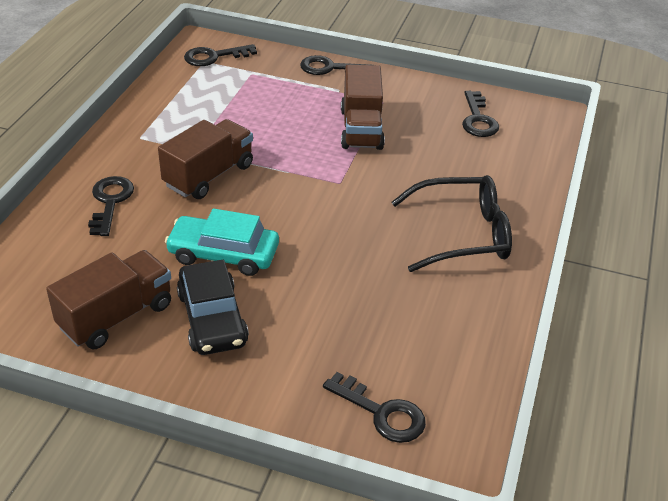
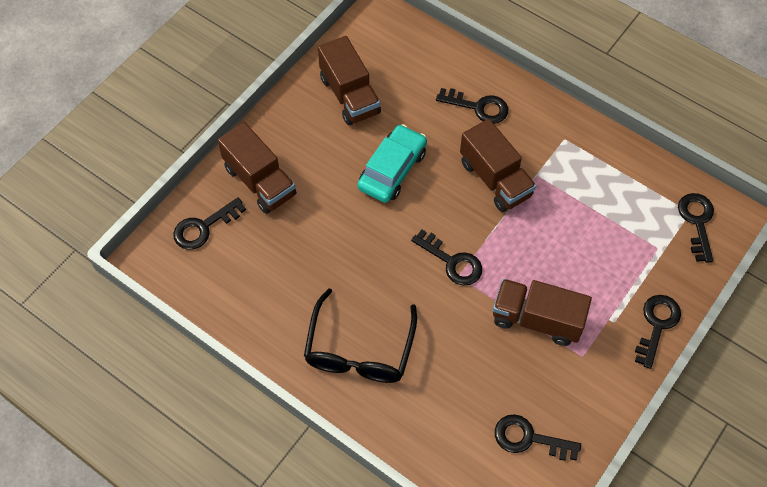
camera: 110 degrees right, 20 degrees up
black car [177,260,249,355] -> none
none -> brown truck [218,122,296,214]
none -> black key [411,230,482,286]

